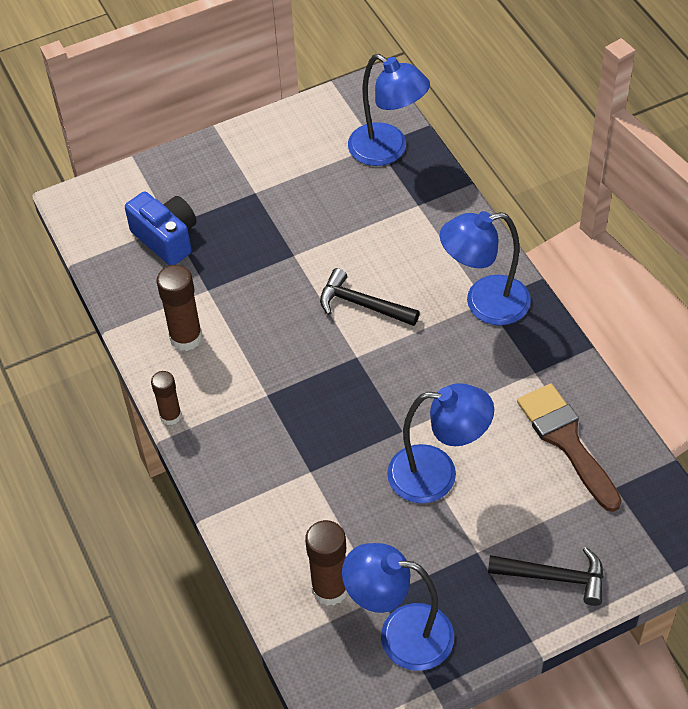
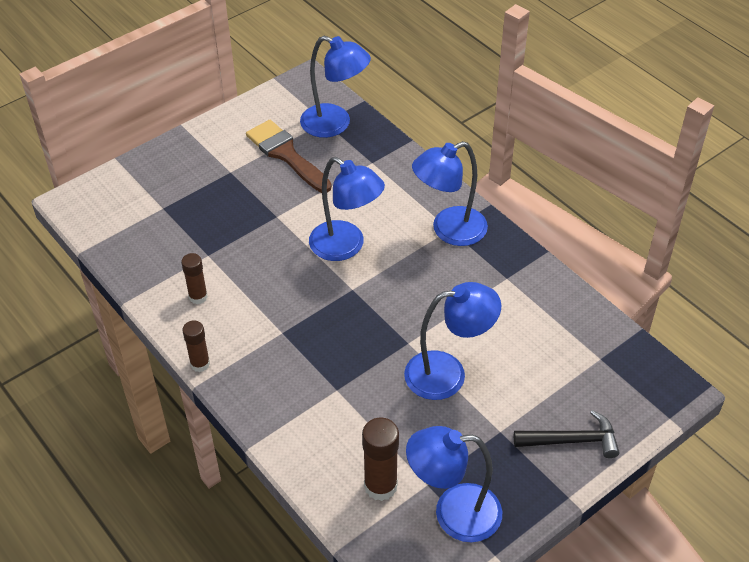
camera: 15 degrees left, 5 degrees down
blue camera [125,192,196,265] -> none
brown glue stick [156,265,203,351] -> brown glue stick [181,253,208,304], size x0.64
black hammer [320,268,420,326] -> blue lamp [309,157,385,261]
brown brush [517,383,622,512] -> brown brush moved to [246,120,332,193]

